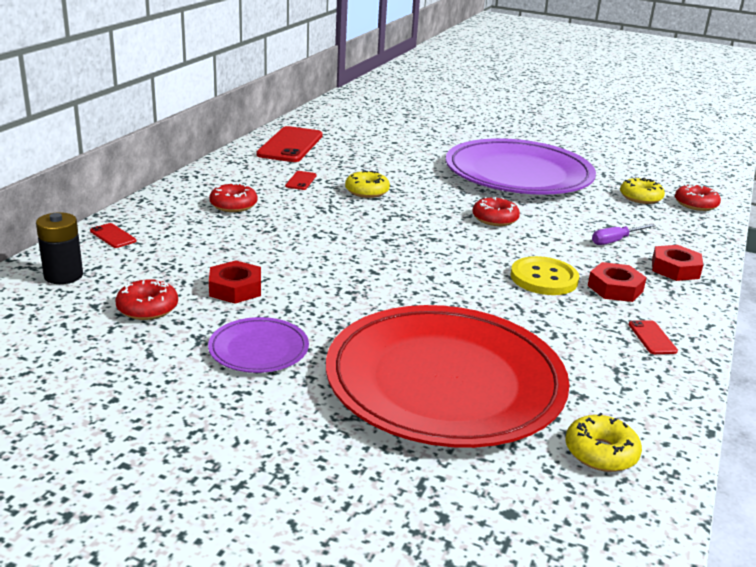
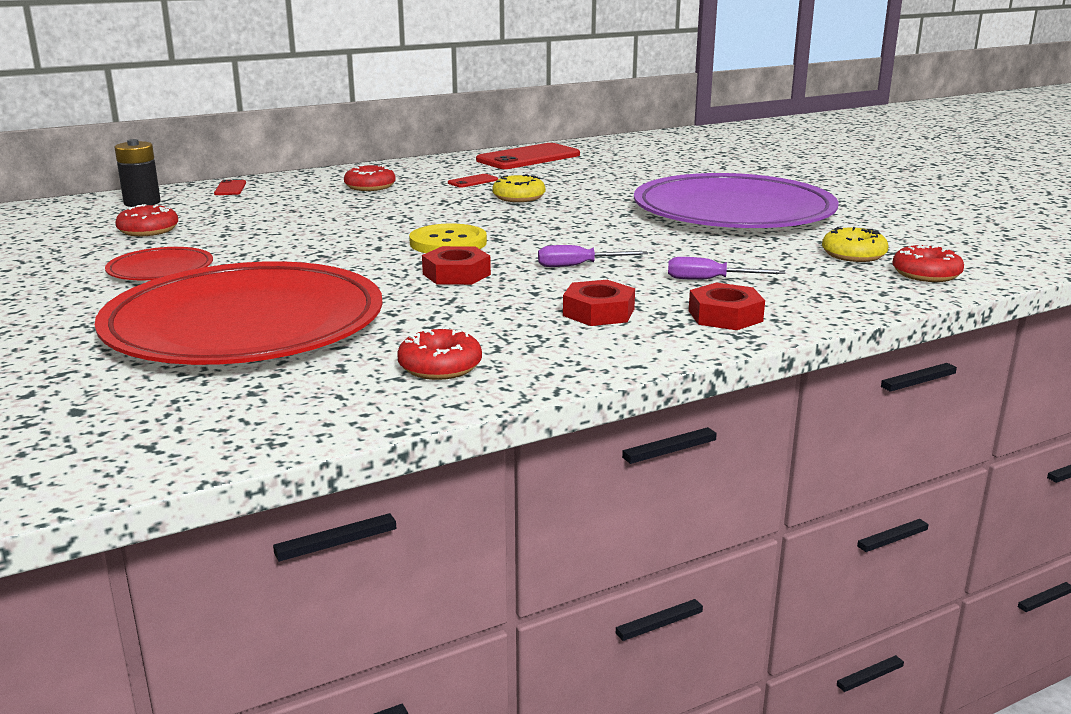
camera: 40 degrees right, 5 degrees down
purple plate [208,317,309,373] -> red plate [105,247,213,280]
red nut [209,261,261,304] -> red nut moved to [422,246,491,285]
red donut [472,197,520,226] -> red donut moved to [397,326,482,380]
yellow button [510,256,579,295] -> yellow button moved to [409,224,487,253]
yellow donut [565,413,642,472] -> none
red phone [628,320,678,354] -> none
none -> purple screwdriver [538,245,648,267]

